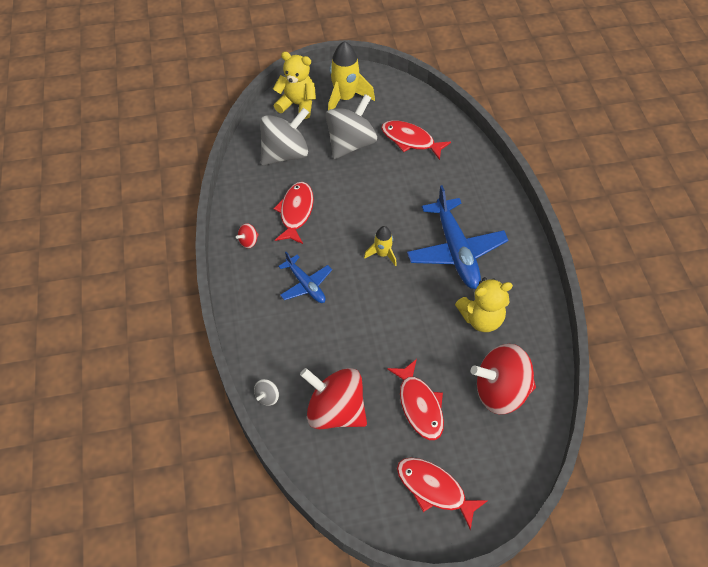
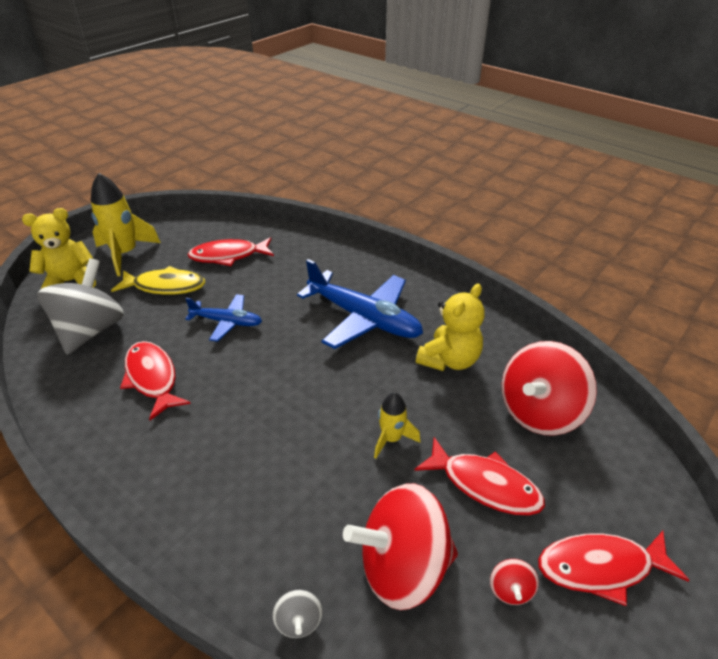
camera: 40 degrees left, 15 degrees down
red spinning top [236,223,259,248] -> red spinning top moved to [490,559,539,605]
blue plane [278,252,332,303] -> blue plane moved to [185,294,262,342]
grey spinning top [326,94,377,159] -> yellow fish [111,266,205,295]
yellow rocket [364,226,397,266] -> yellow rocket moved to [374,392,420,459]

